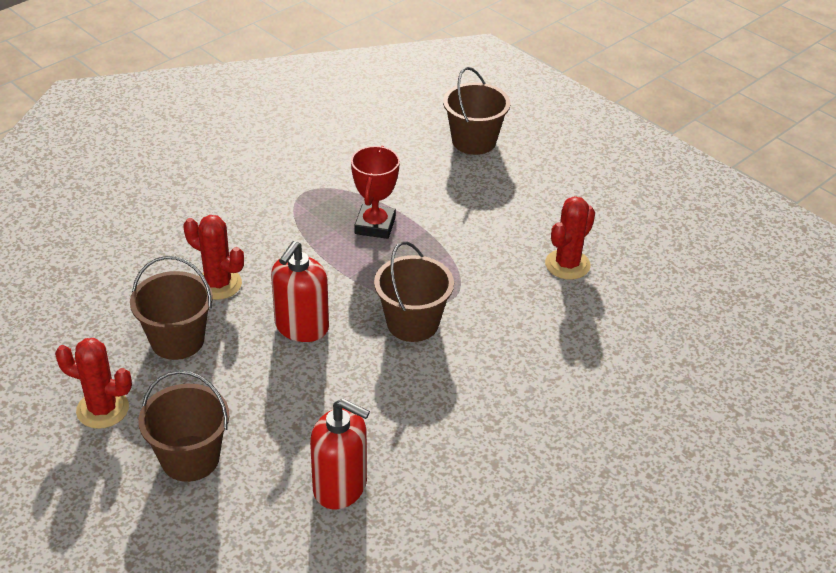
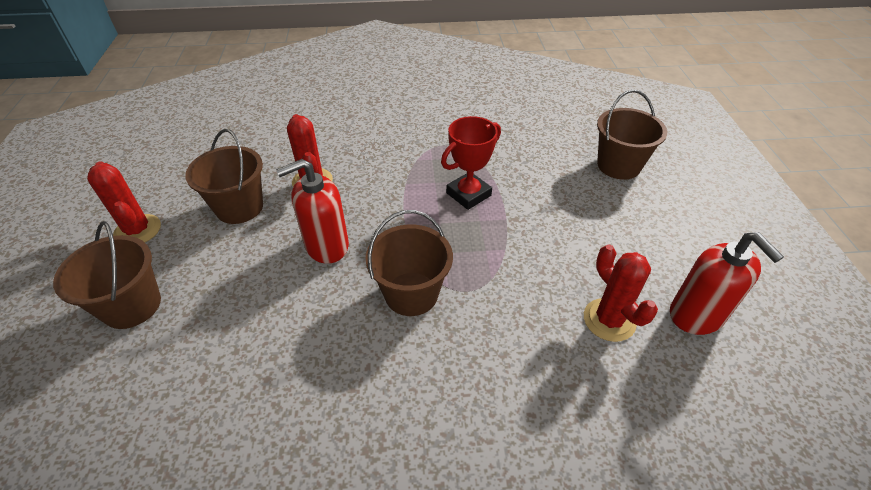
camera: 40 degrees right, 5 degrees up
red soap dispenser [310,399,370,509] -> red soap dispenser moved to [670,232,784,335]
red cactus [545,196,595,280] -> red cactus turned 75 degrees clockwise [584,245,658,342]

